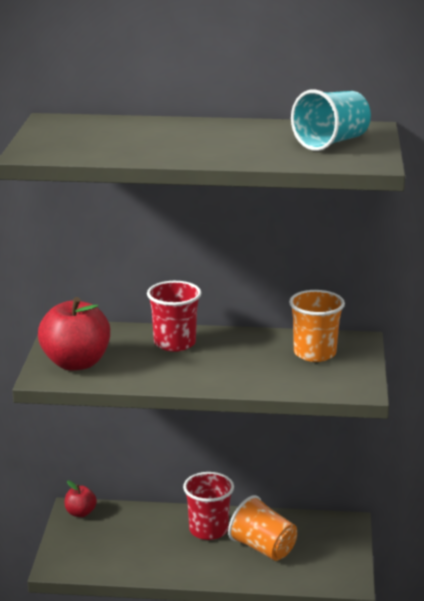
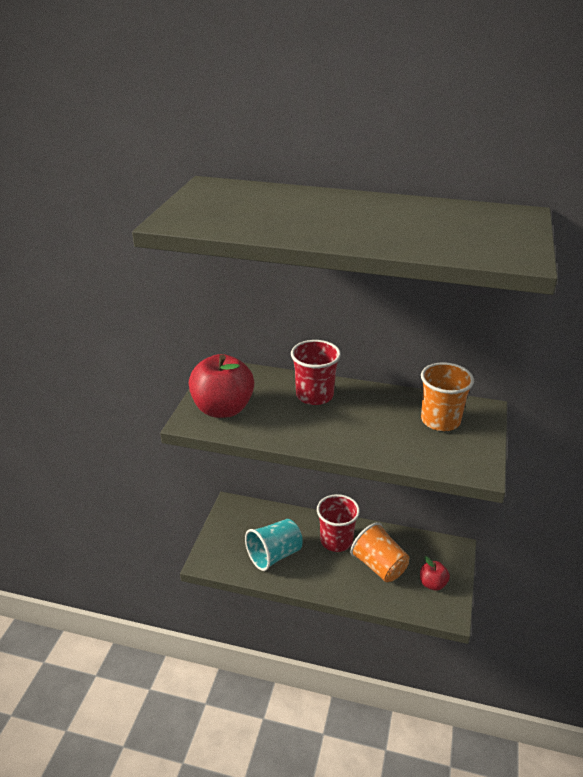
camera: 10 degrees right, 10 degrees up
red apple [64,480,97,517] -> red apple moved to [420,556,450,591]
turquoise cup [291,89,371,151] -> turquoise cup moved to [245,519,303,571]

